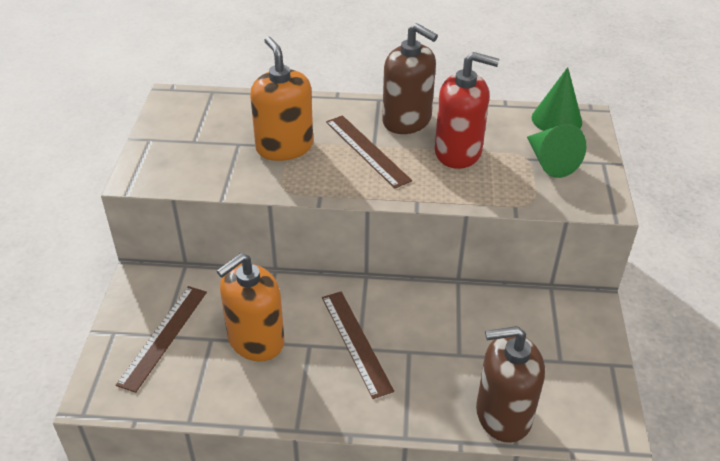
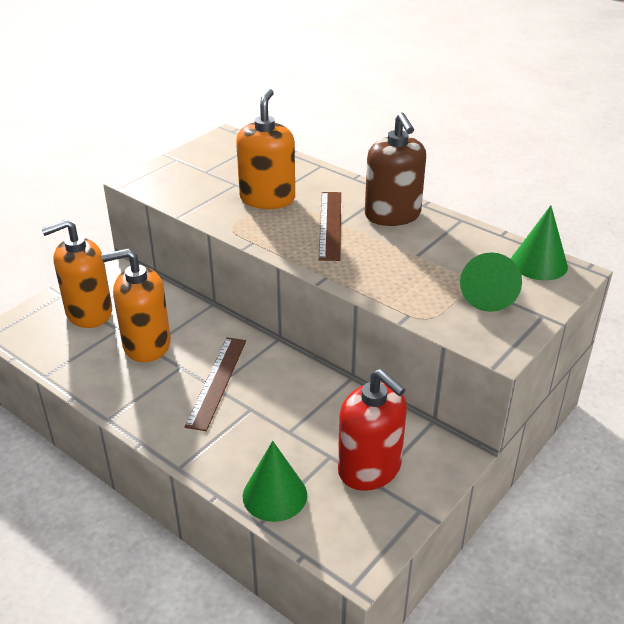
camera: 35 degrees right, 5 degrees down
brown ruler [116,286,207,393] -> orange soap dispenser [42,219,112,328]
red soap dispenser [435,52,499,169] -> red soap dispenser moved to [338,369,407,491]
brown soap dispenser [476,326,545,443] -> green cone [243,441,307,522]

